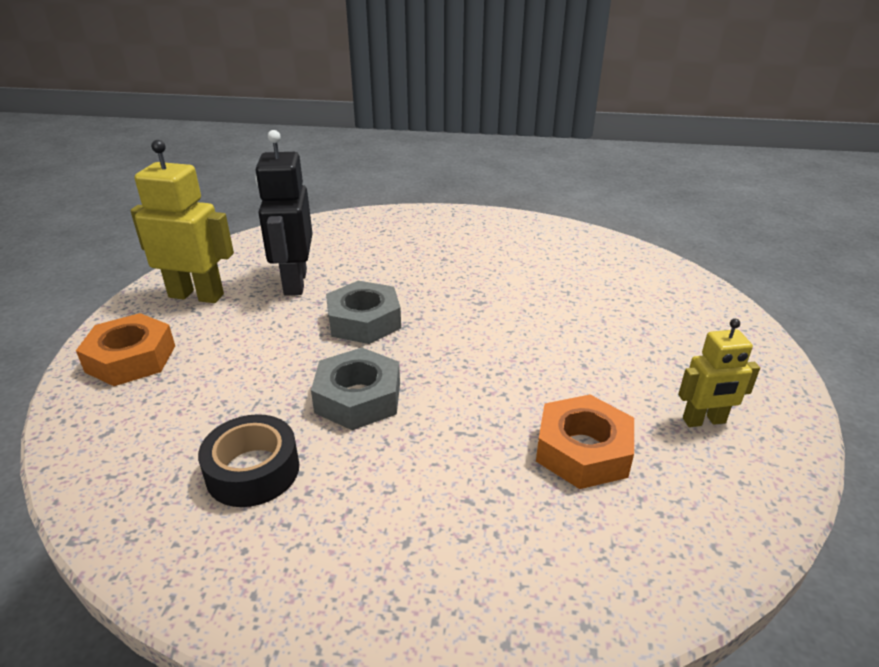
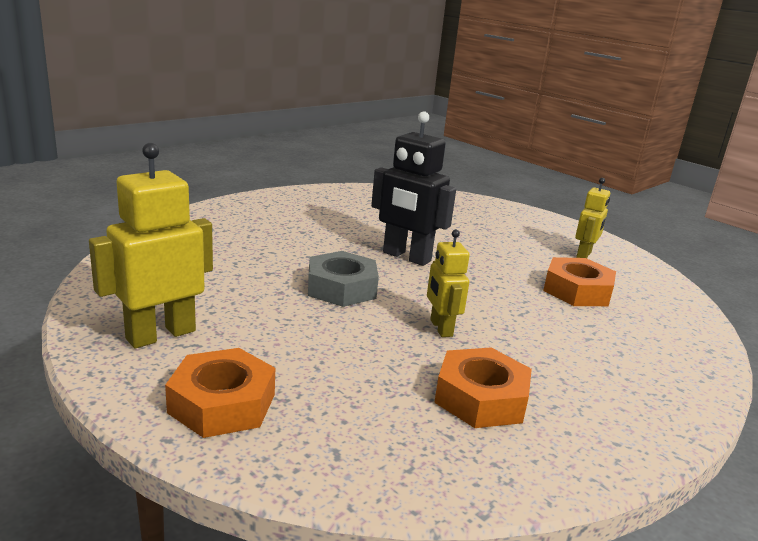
camera: 55 degrees left, 10 degrees down
black tape [198,414,299,507] -> orange nut [434,347,532,428]
black robot [255,130,313,296] -> black robot moved to [371,111,456,266]
grey nut [311,348,400,430] -> yellow robot [427,230,470,337]

